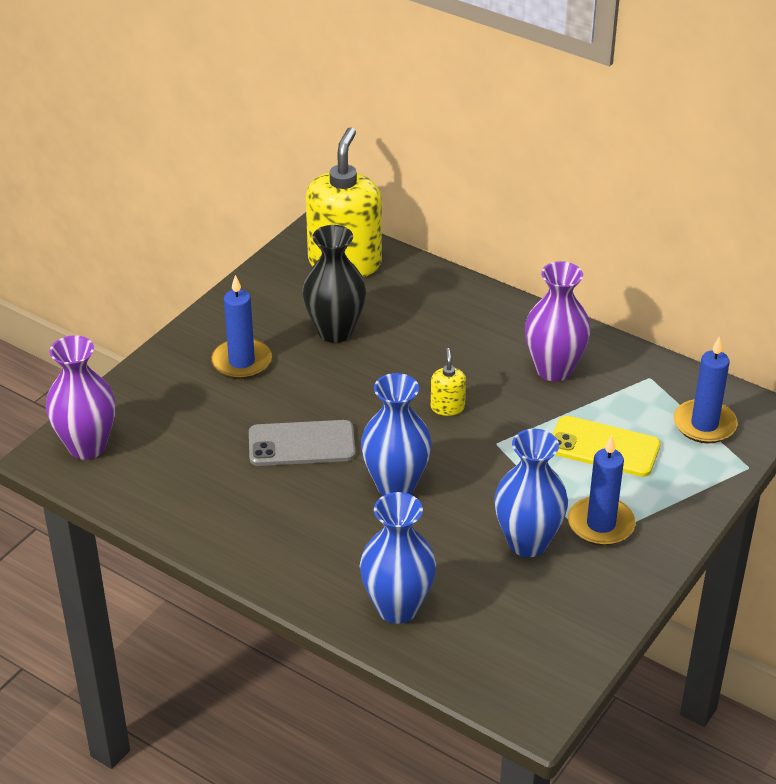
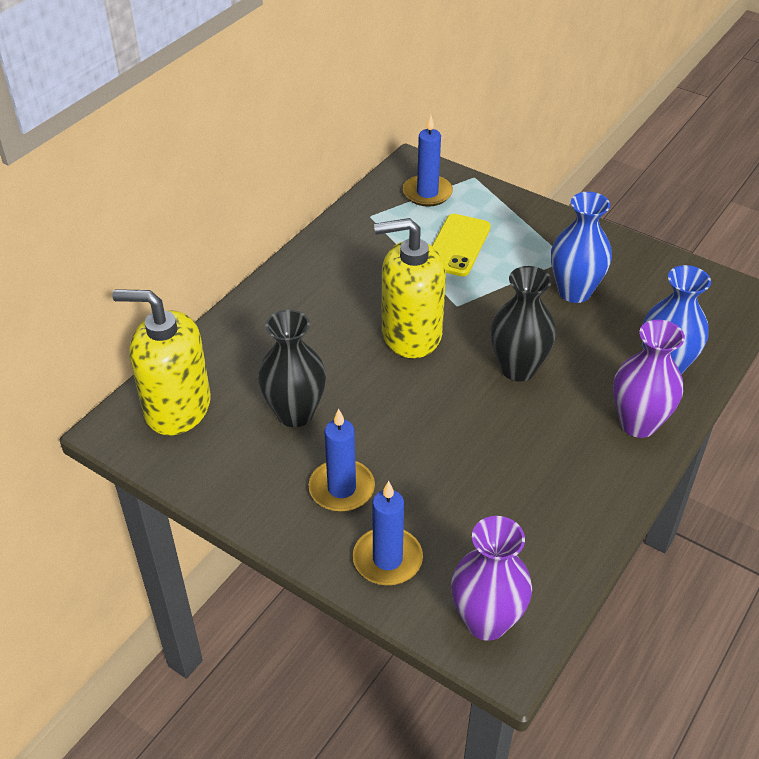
camera: 90 degrees left, 5 degrees up
grey phone [249,420,355,466] -> none
blue vase [361,373,432,496] -> black vase [491,266,556,381]
yellow soap dispenser [431,348,466,416] -> yellow soap dispenser [374,218,446,358], size x2.37
purple vase [525,261,591,382] -> purple vase moved to [613,320,685,438]
blue candle [568,435,636,546] -> blue candle moved to [353,481,423,585]

